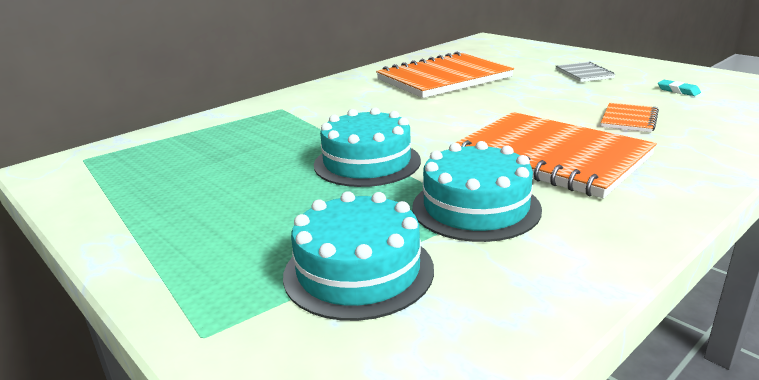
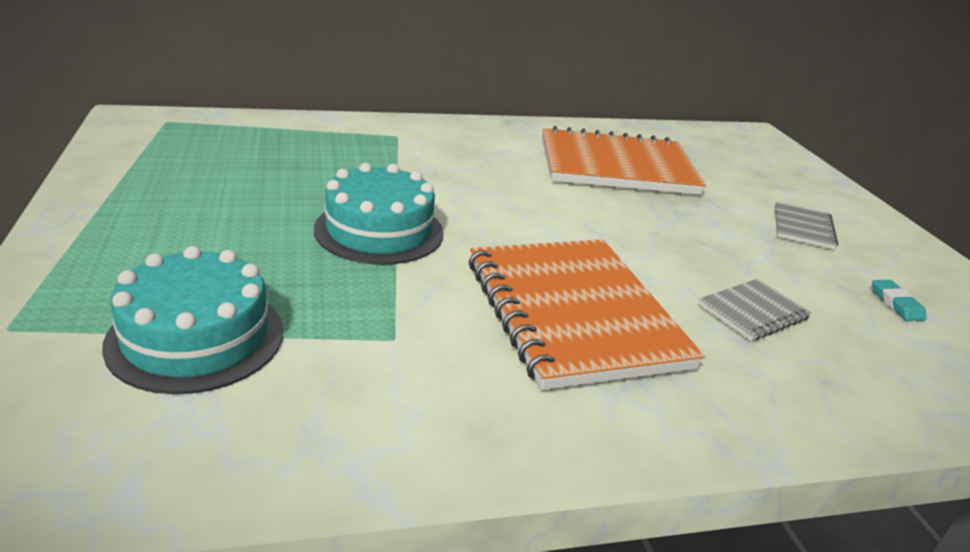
camera: 25 degrees right, 5 degrees up
turquoise cake [412,141,542,242] -> none
orange notebook [601,103,659,132] -> grey notebook [699,279,812,341]

